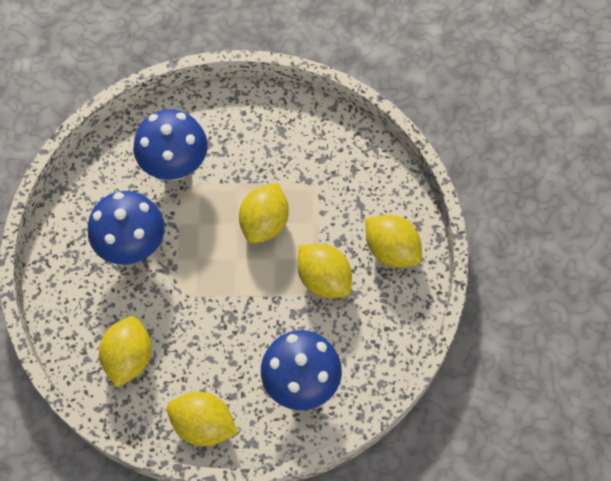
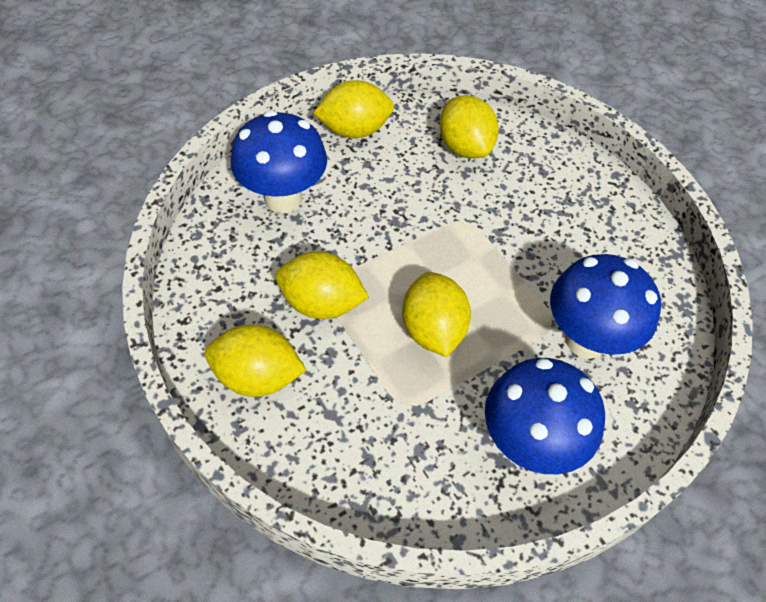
camera: 145 degrees right, 10 degrees down
blue mushroom [88,191,165,265] -> blue mushroom moved to [485,358,605,474]

